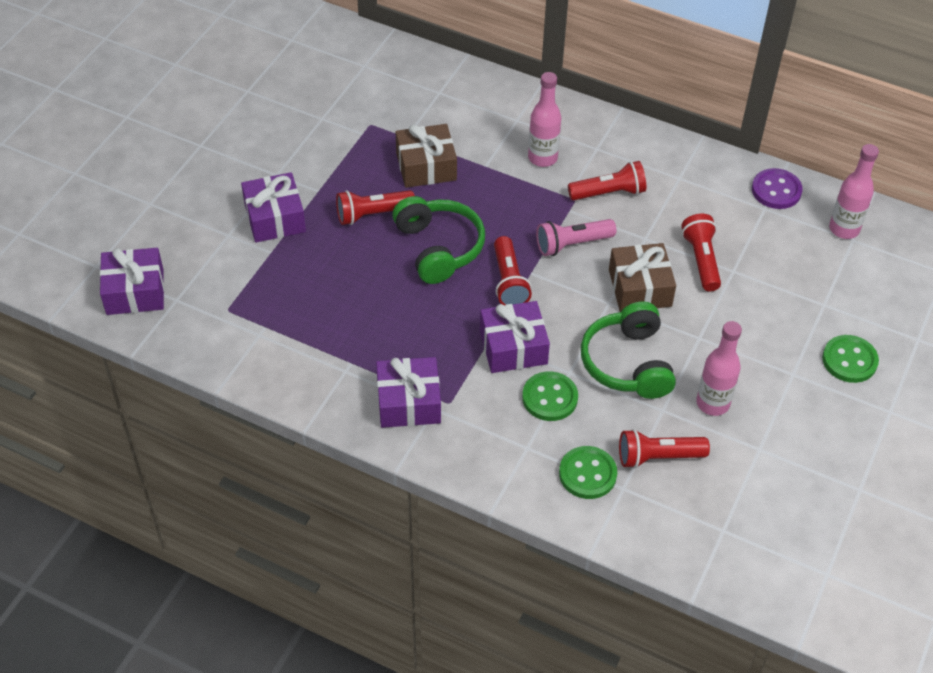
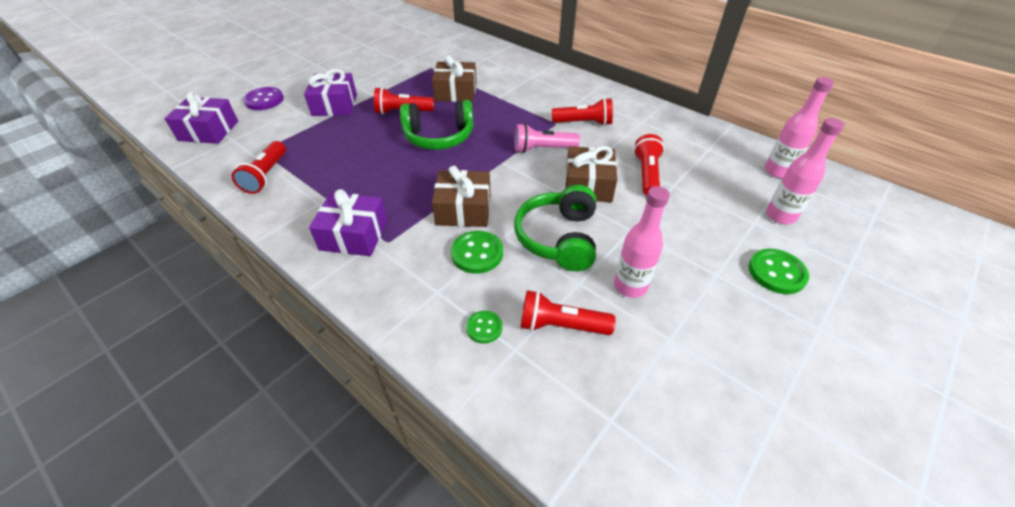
camera: 15 degrees right, 5 degrees down
green headphones [392,196,485,284] -> green headphones turned 90 degrees clockwise [400,100,474,150]
purple gift [480,301,550,373] -> brown gift [432,166,491,227]
red flashlight [494,236,532,305] -> red flashlight moved to [232,141,286,194]
pink bottle [528,72,561,167] -> pink bottle moved to [766,118,844,224]
green button [559,446,617,499] -> green button [466,311,502,344], size x0.61
purple button [752,168,803,209] -> purple button moved to [243,87,284,110]

